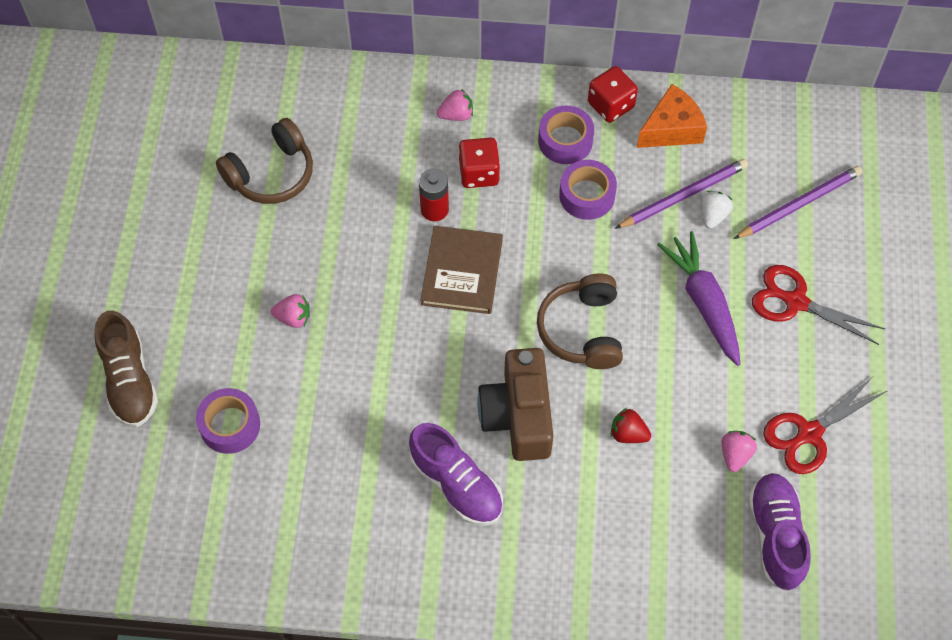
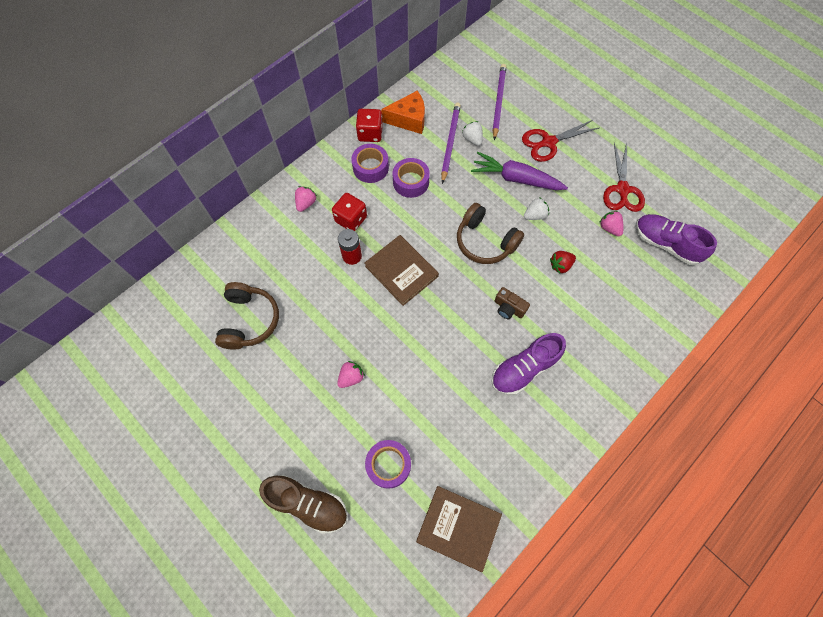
camera: 50 degrees left, 5 degrees up
purple shoe [409,423,503,526] -> purple shoe turned 150 degrees clockwise [491,333,566,395]
brown camera [477,348,553,461] -> brown camera [495,287,530,319], size x0.49
orange cheese [637,84,707,148] -> orange cheese turned 75 degrees clockwise [381,90,425,134]
none -> brown book [416,486,502,572]
none -> white strawberry [524,197,549,220]

